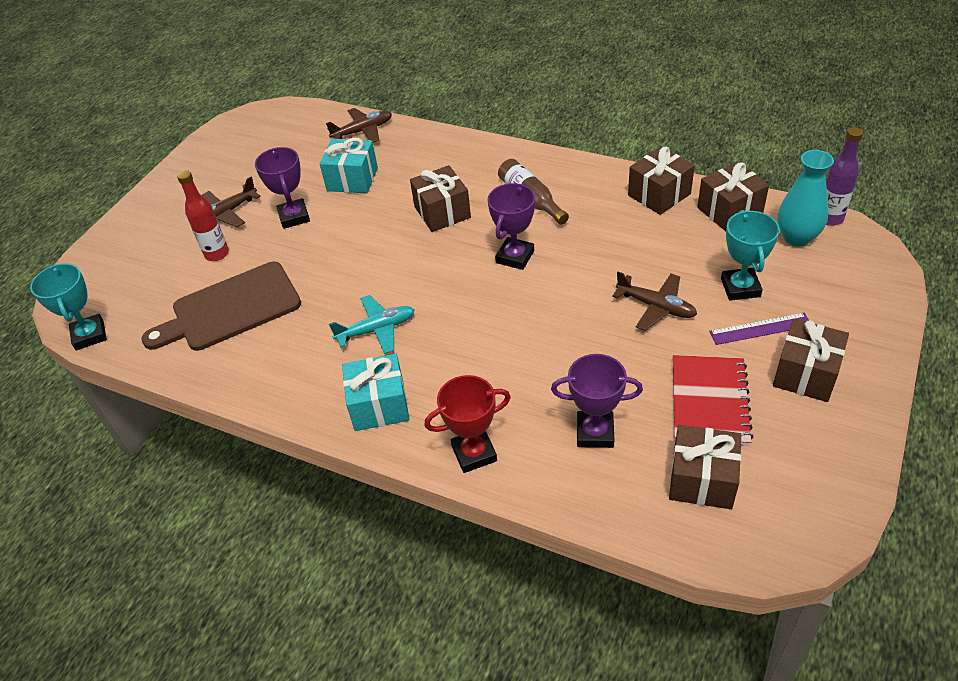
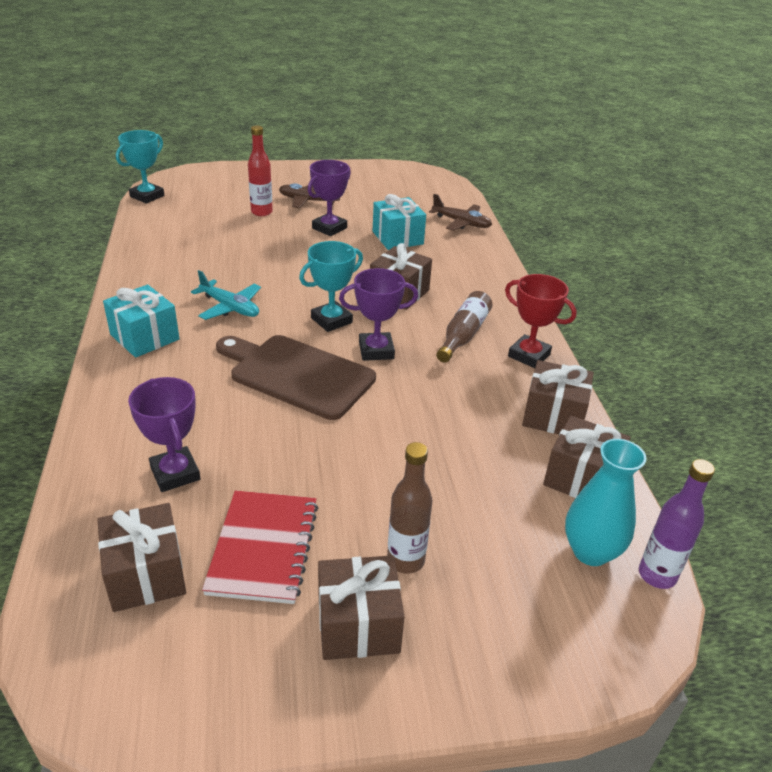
camera: 50 degrees right, 10 degrees down
brown cutting board [142,262,301,351] -> brown cutting board moved to [216,335,376,420]
red trophy [424,375,511,473] -> red trophy moved to [505,274,577,368]
brown plane [612,272,697,331] -> none
red notebook [673,355,753,446] -> red notebook turned 60 degrees counterclockwise [202,490,318,604]
purple ruler [709,313,809,345] -> brown bottle [387,442,432,574]
turquoise trophy [721,210,780,301] -> turquoise trophy moved to [299,241,363,332]

